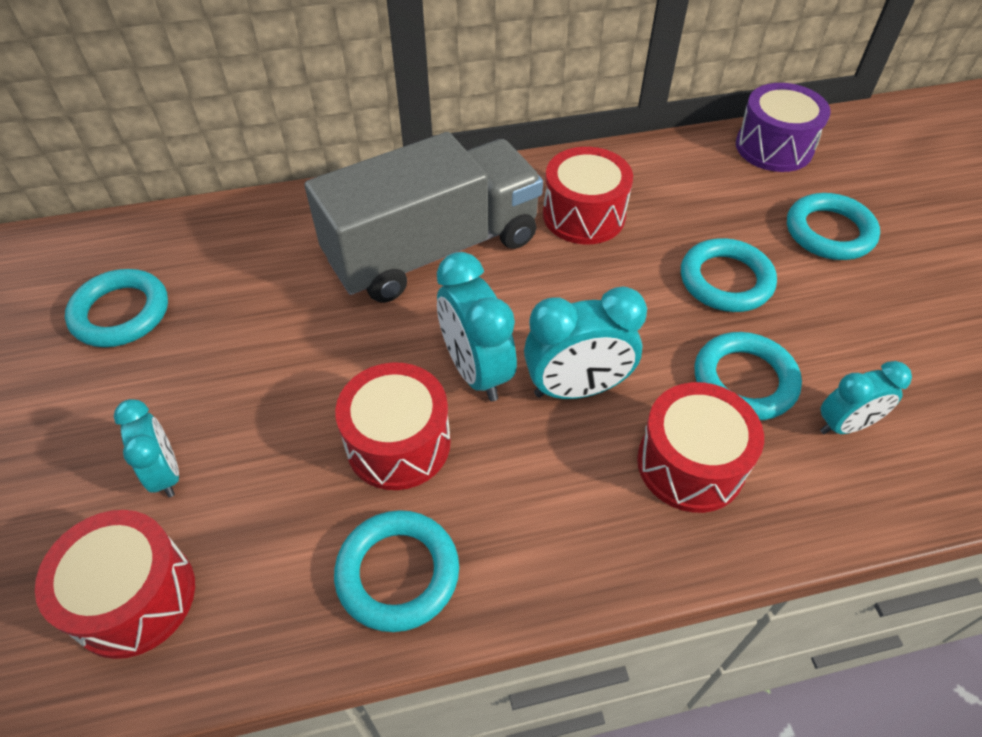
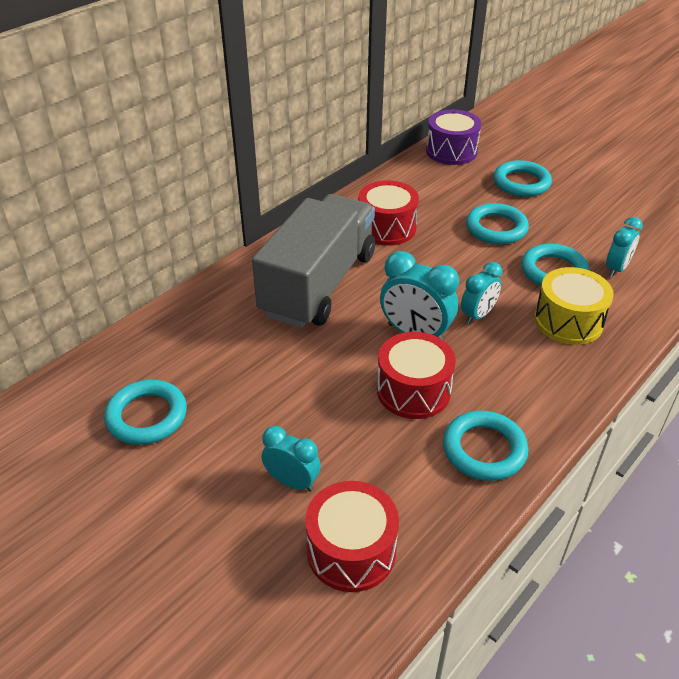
camera: 35 degrees left, 10 degrees down
turquoise clock [524,286,647,399] -> turquoise clock [461,262,502,324], size x0.65
red drum [637,382,764,513] -> yellow drum [534,267,614,345]

